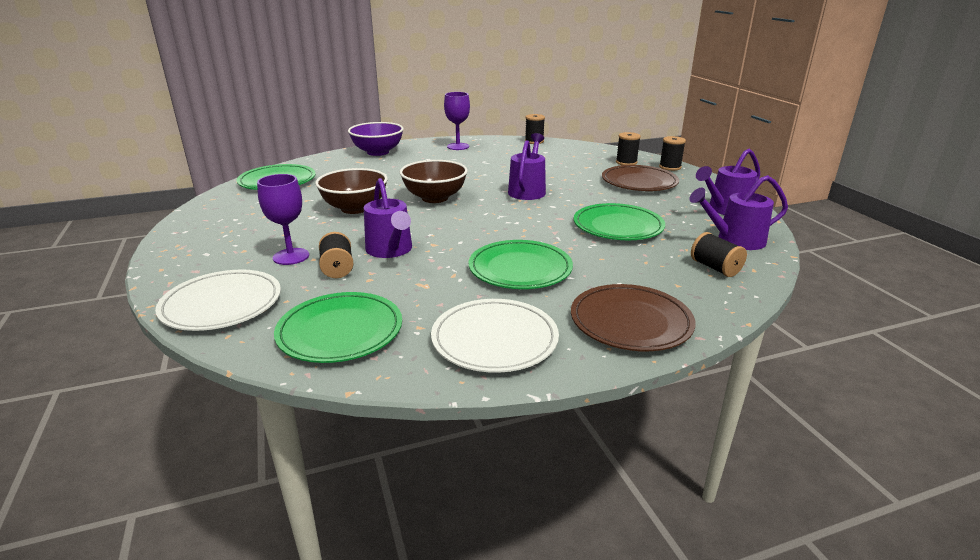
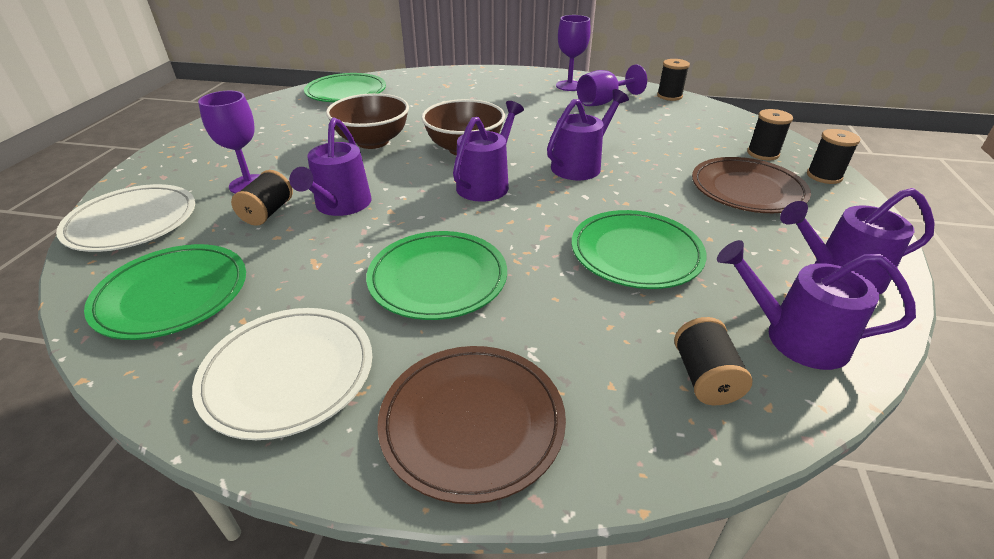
camera: 30 degrees right, 10 degrees up
purple bowl [348,122,404,156] -> none
none -> purple watering can [453,101,524,202]
none -> purple goblet [577,65,647,106]

